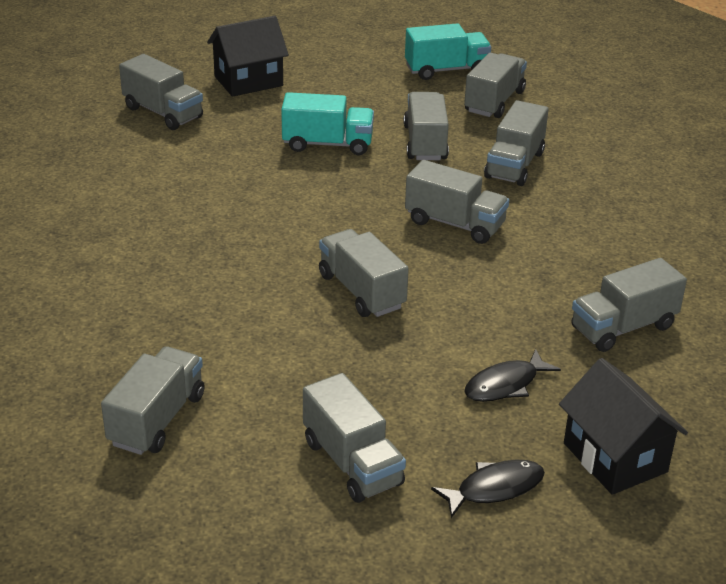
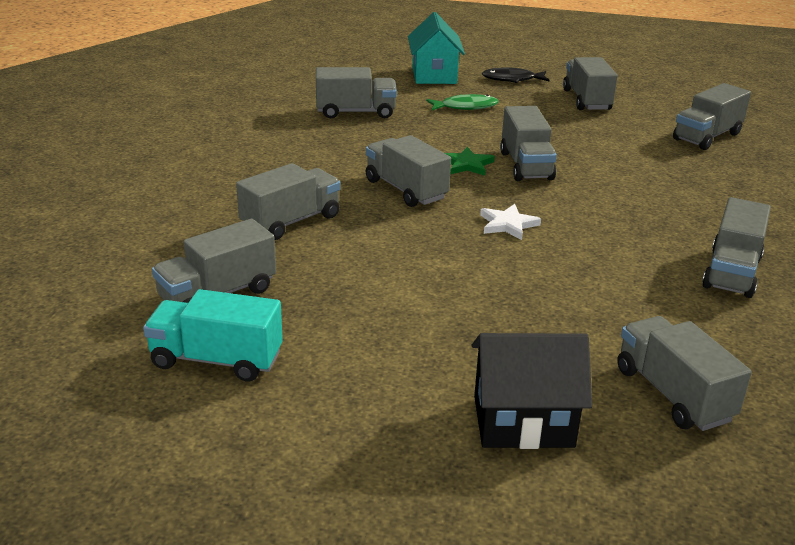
camera: 155 degrees left, 5 degrees down
turquoise truck [281,92,374,155] -> none
grey truck [404,92,449,160] -> grey truck moved to [702,197,771,298]
black fish [464,349,561,402] -> green fish [426,94,499,110]
black house [559,358,688,495] -> turquoise house [408,12,465,84]
none -> green star [445,147,495,176]
none -> white star [480,204,541,240]

